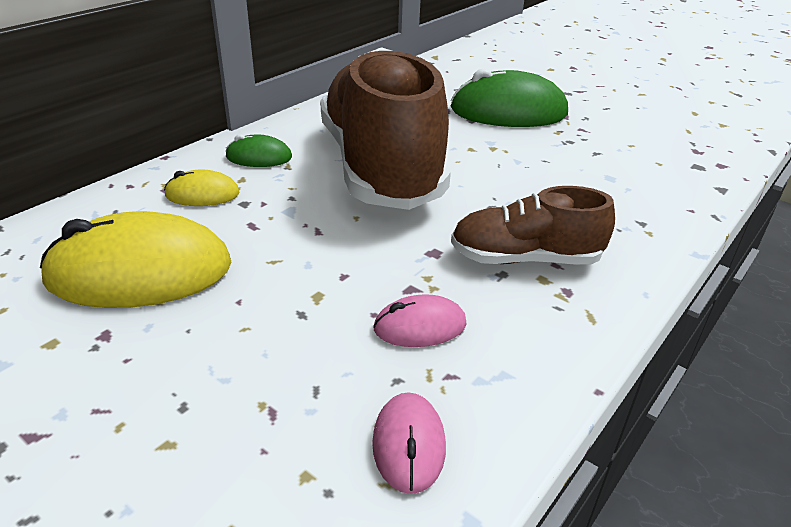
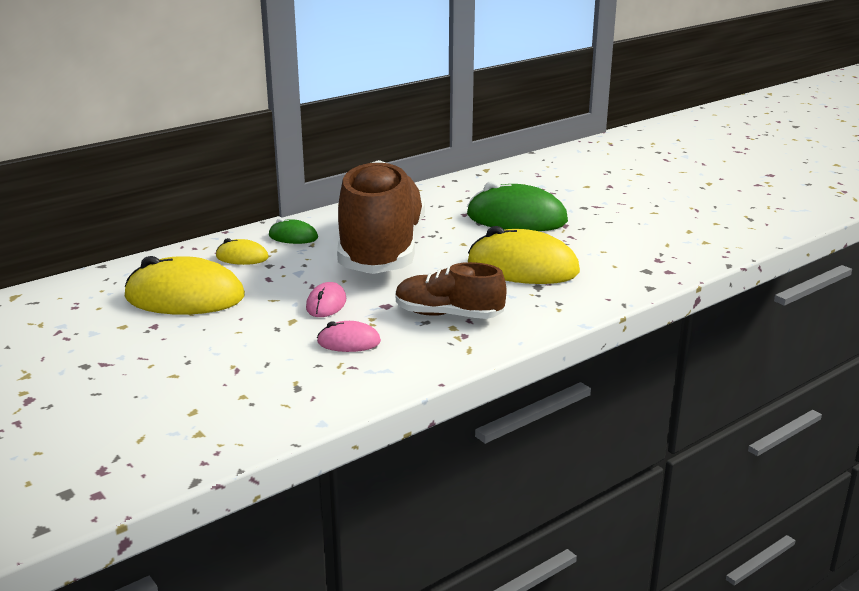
camera: 15 degrees right, 10 degrees down
pink mouse [372,392,446,494] -> pink mouse moved to [306,282,346,317]
none -> yellow mouse [468,226,580,284]

